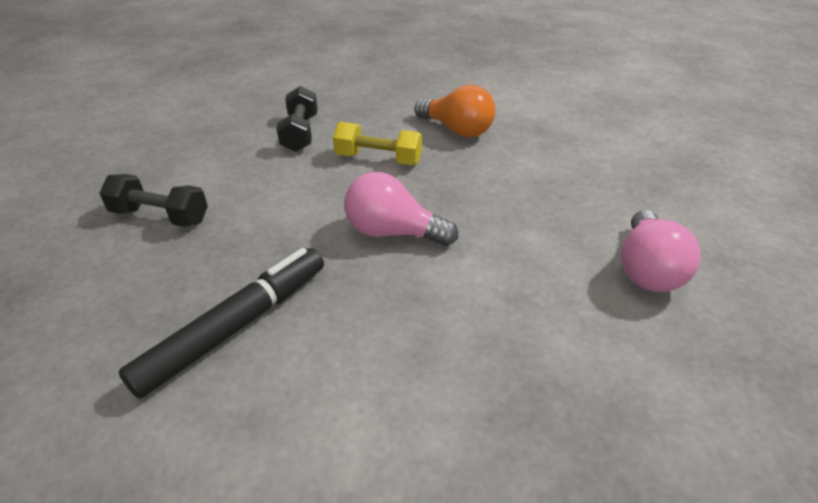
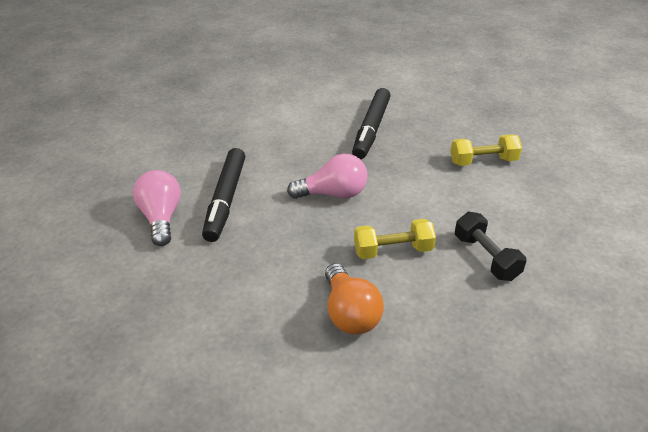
camera: 155 degrees right, 0 degrees up
black dumbbell [99,174,208,227] -> yellow dumbbell [450,134,522,166]
orange light bulb [414,85,496,137] -> orange light bulb turned 120 degrees counterclockwise [325,263,384,334]
none -> black marker [202,148,245,242]

